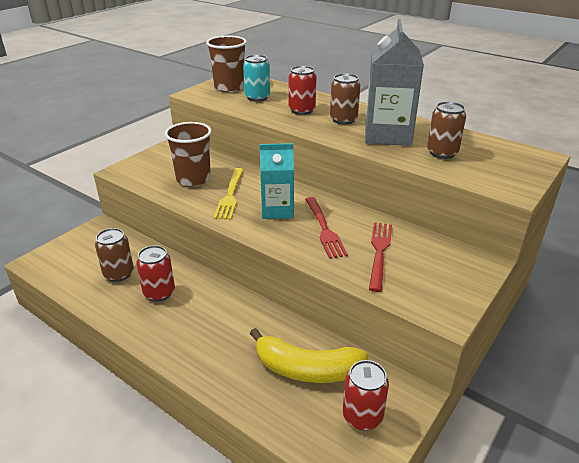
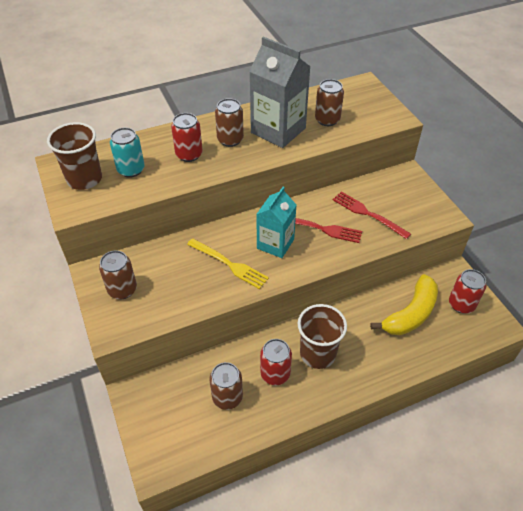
camera: 60 degrees left, 15 degrees up
brown cup [165,122,211,186] -> brown cup moved to [297,304,347,369]
none -> brown can [99,250,137,299]

